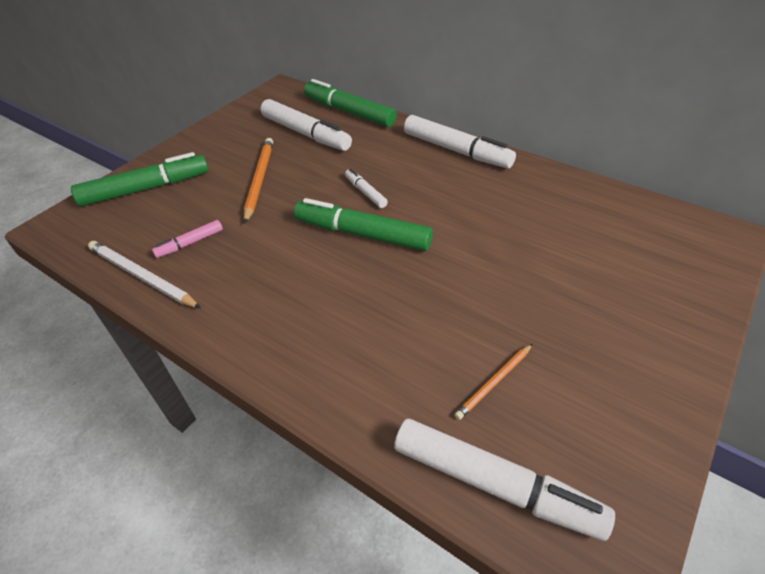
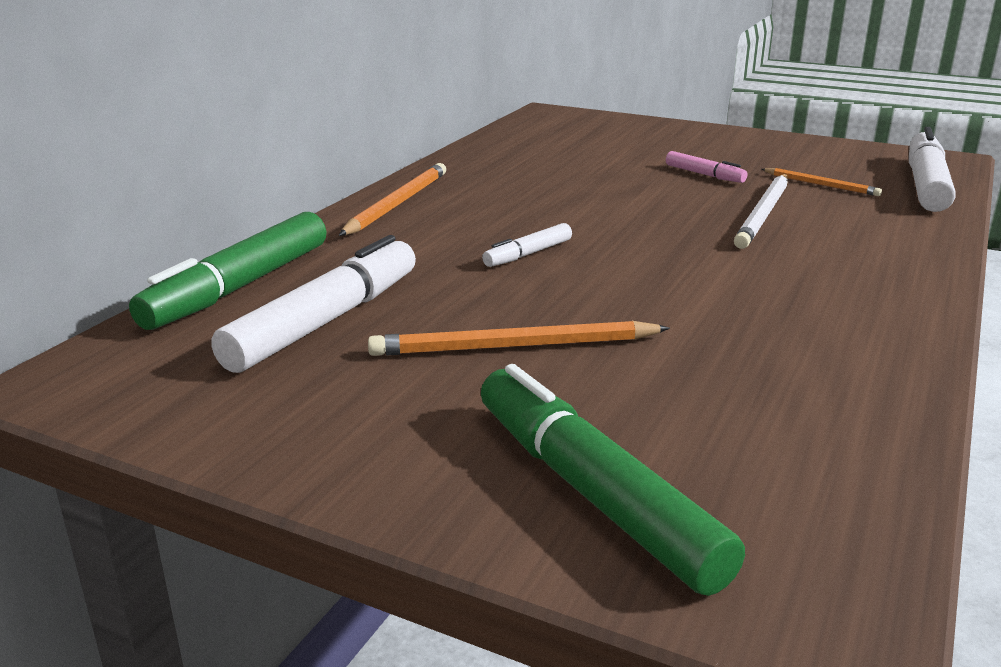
camera: 100 degrees left, 20 degrees down
white pencil [88,241,201,308] -> white pencil moved to [734,174,788,249]
pink marker [152,220,223,258] -> pink marker moved to [666,151,747,183]
green marker [294,198,433,251] -> none
white marker [404,115,516,169] -> orange pencil [339,163,446,236]

